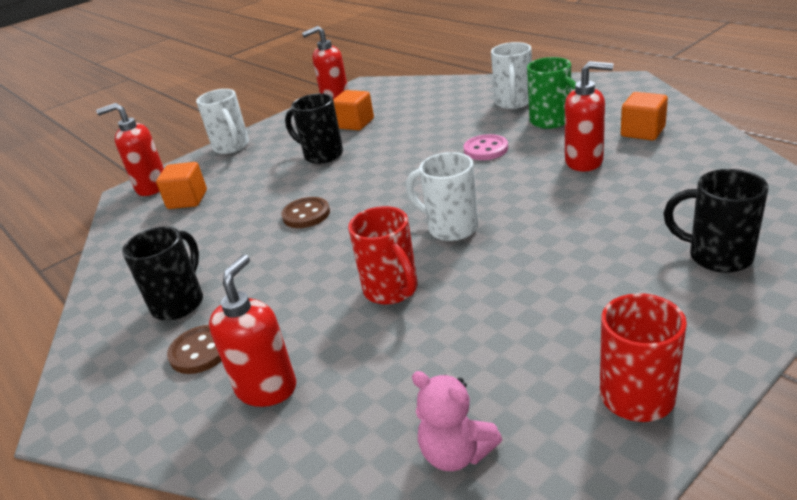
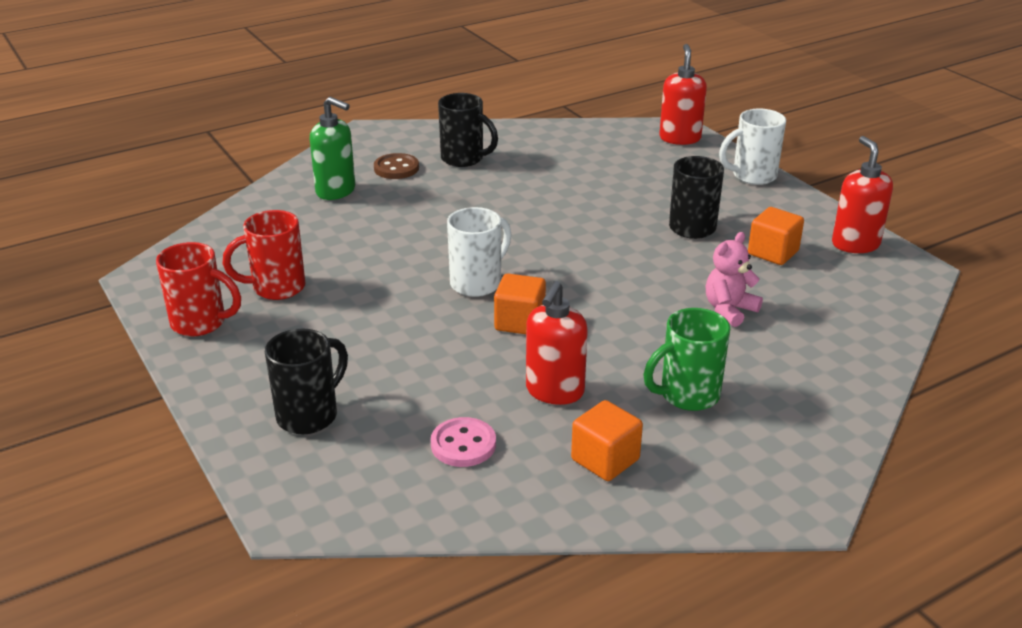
camera: 95 degrees right, 0 degrees up
orange cube [156,162,207,209] -> orange cube moved to [494,274,546,334]
red soap dispenser [209,254,296,407] -> green soap dispenser [310,97,355,200]
brown button [281,197,330,228] -> none
red mug [348,206,418,305] -> red mug moved to [223,210,305,300]
pink teddy bear [412,371,502,471] -> pink teddy bear moved to [706,232,763,327]
pink button [464,134,508,160] -> pink button moved to [431,417,496,467]
white mug [491,42,532,109] -> none

